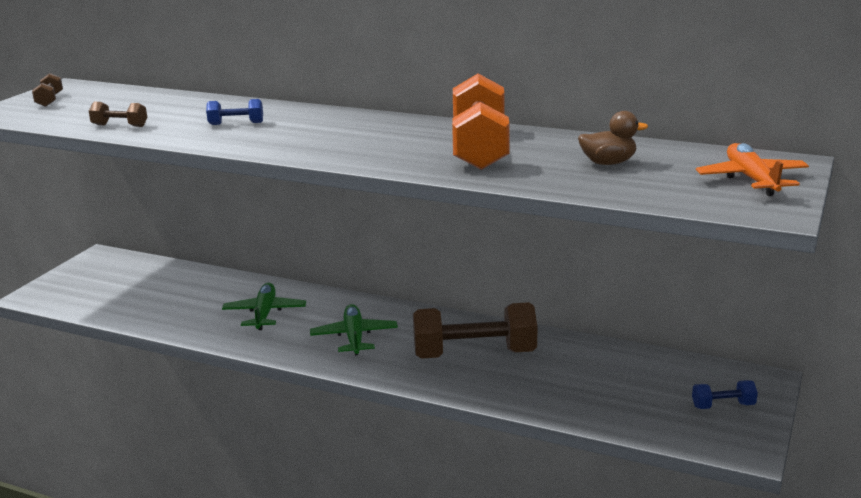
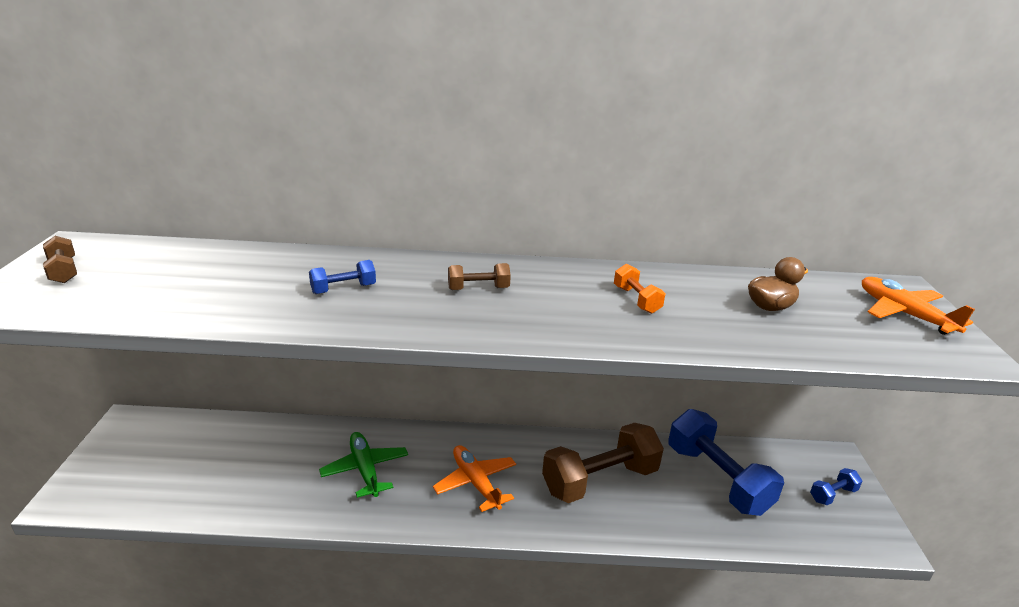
camera: 25 degrees left, 5 degrees up
brown dumbbell [89,102,147,127] -> brown dumbbell moved to [448,263,511,290]
green plane [310,304,398,355] -> orange plane [433,445,516,512]
orange dumbbell [452,74,509,170] -> orange dumbbell [614,264,665,314], size x0.45
none -> blue dumbbell [668,409,784,516]

